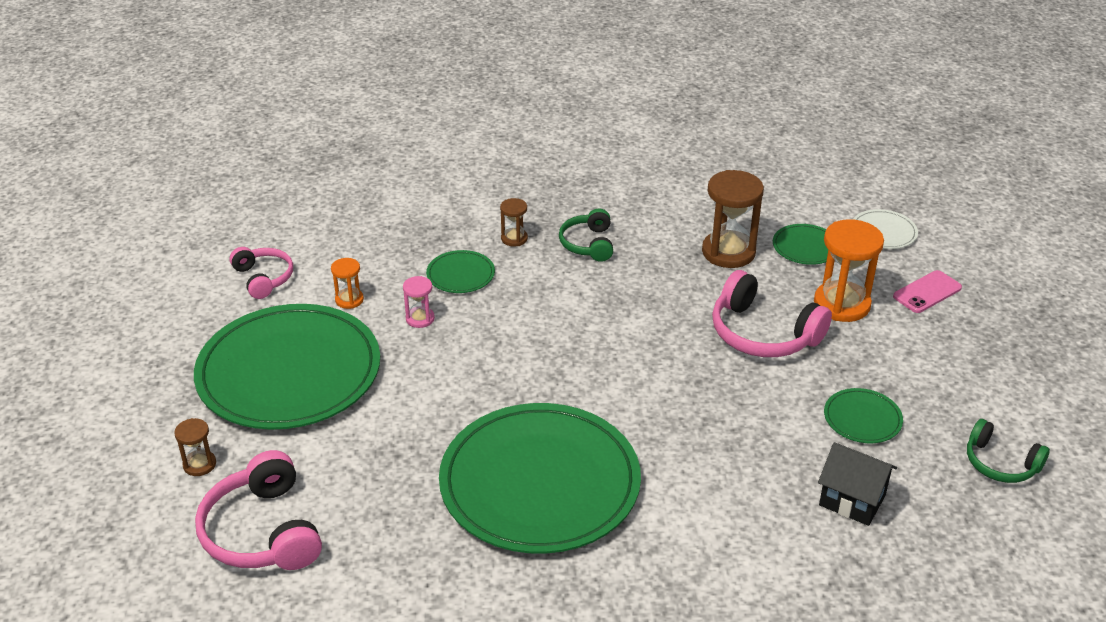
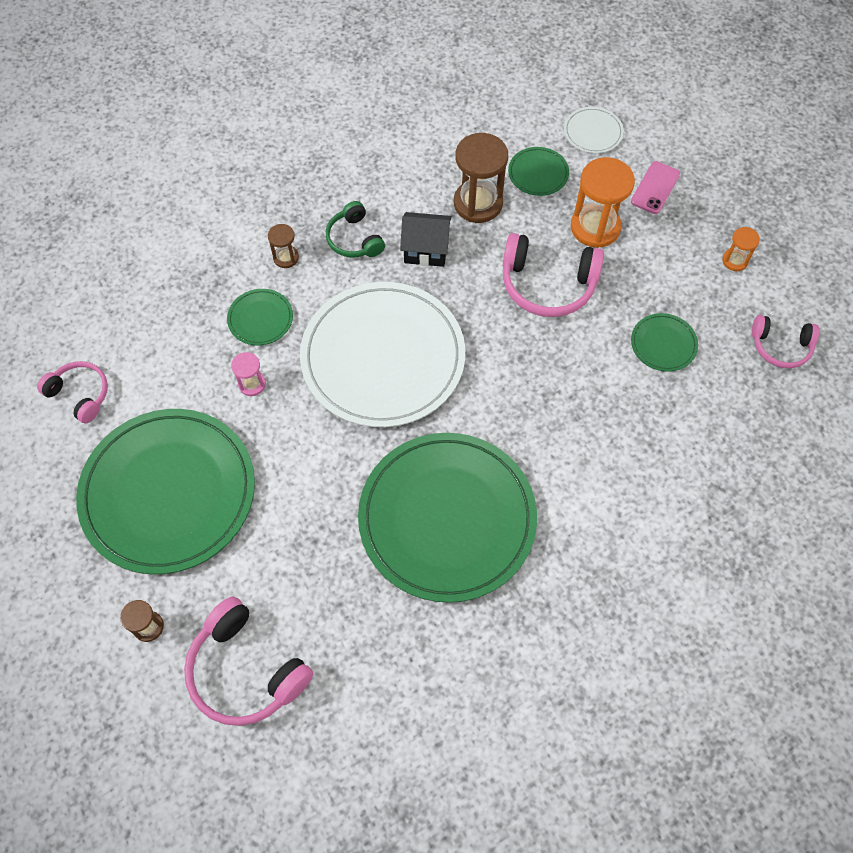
camera: 25 degrees left, 25 degrees up
orange hourglass [331,258,364,309] -> orange hourglass moved to [722,227,760,271]
black house [818,442,897,526] -> black house moved to [400,212,452,267]
green headphones [967,419,1050,483] -> pink headphones [752,315,819,368]
none -> white plate [300,282,465,427]

